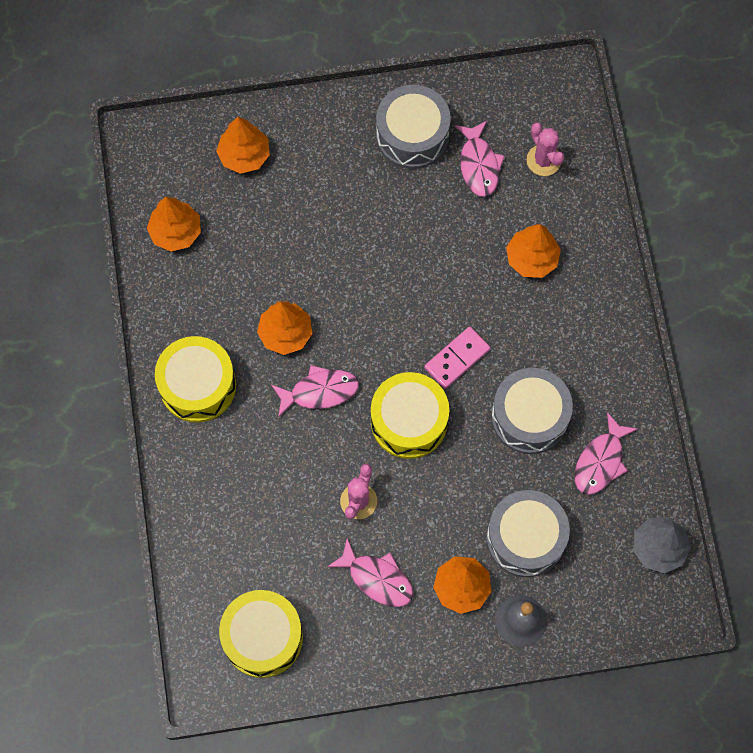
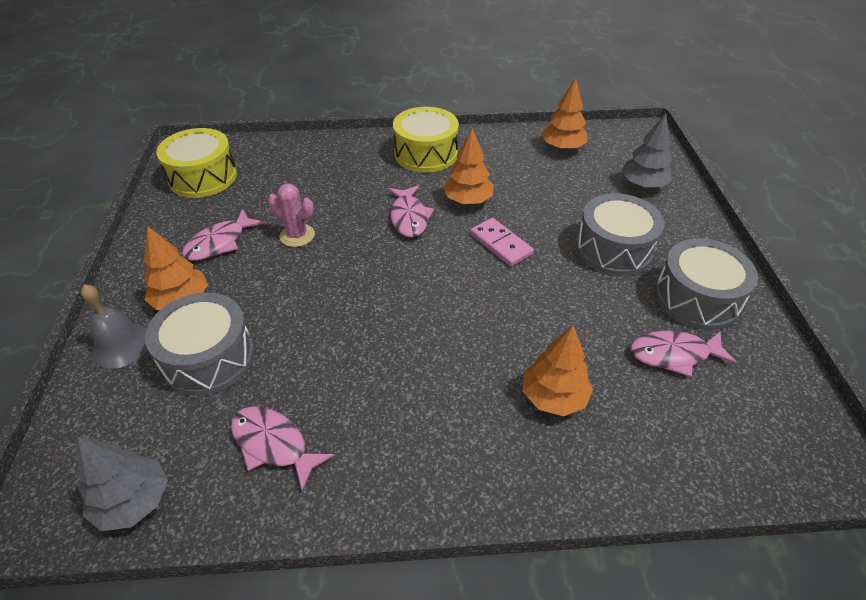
camera: 95 degrees right, 25 degrees down
orange tree [216,117,270,174] -> grey tree [621,113,672,188]
yellow drum [371,372,449,459] -> none
pink domino [424,327,490,389] -> pink domino moved to [470,218,534,266]
grey drum [491,368,573,454] -> grey drum moved to [576,194,665,276]
pink cactus [527,123,564,176] -> none

